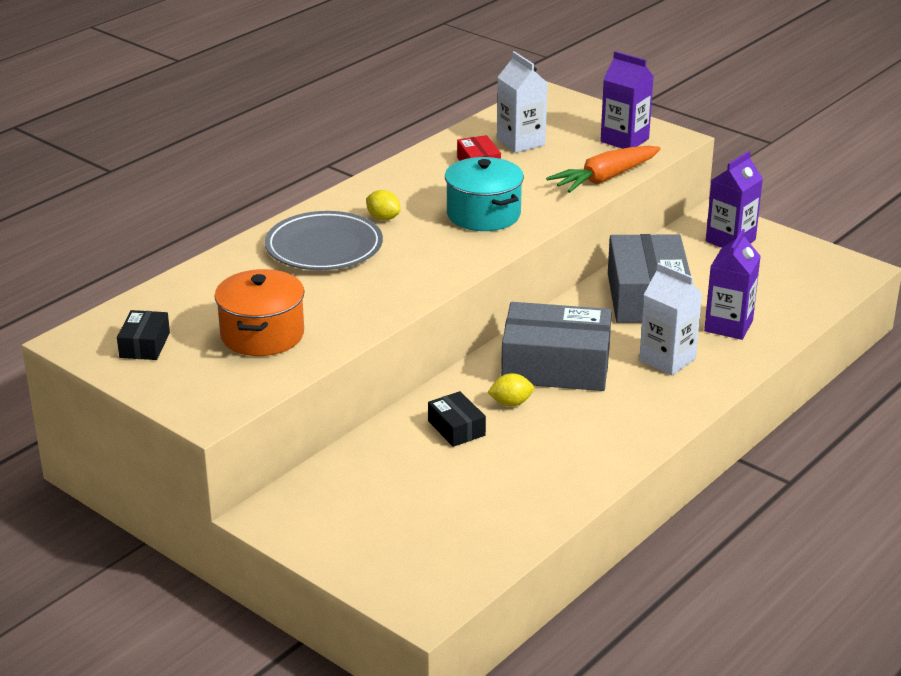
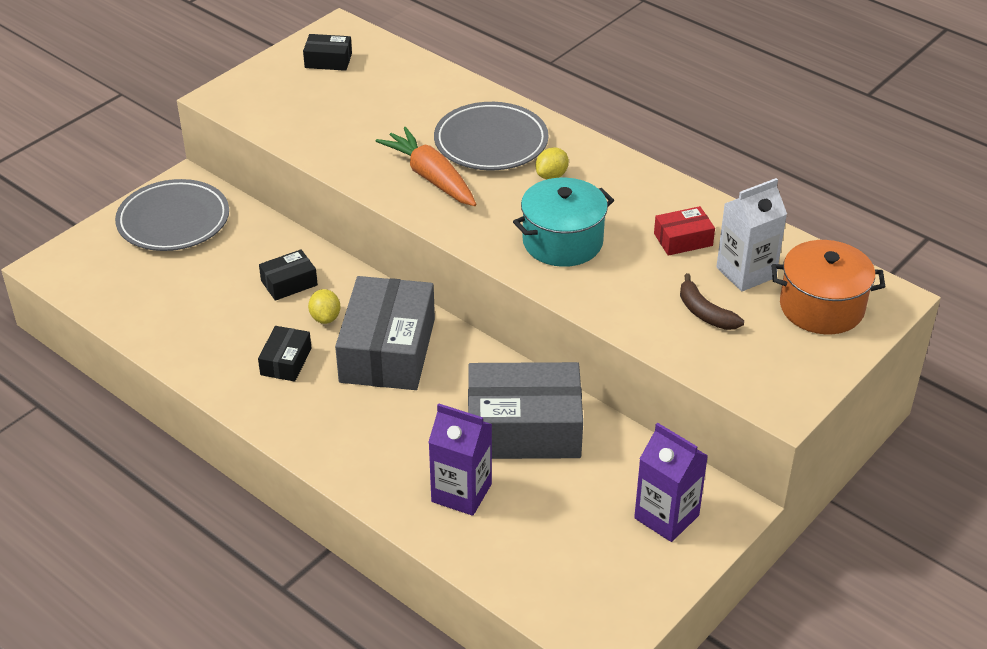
camera: 90 degrees right, 10 degrees up
orange pot [214,269,304,356] -> orange pot moved to [772,240,885,334]
orange carrot [546,146,661,193] -> orange carrot moved to [376,127,476,206]
purple carton [600,51,654,149] -> none
white carton [639,263,702,375] -> none
none -> grey plate [115,179,229,251]
none -> black box [258,326,312,382]
none -> brown banana [680,273,744,330]

